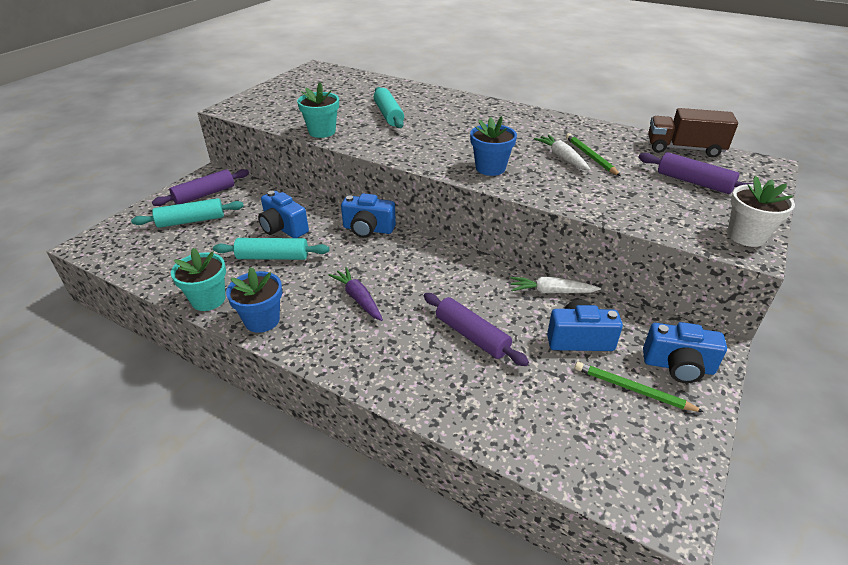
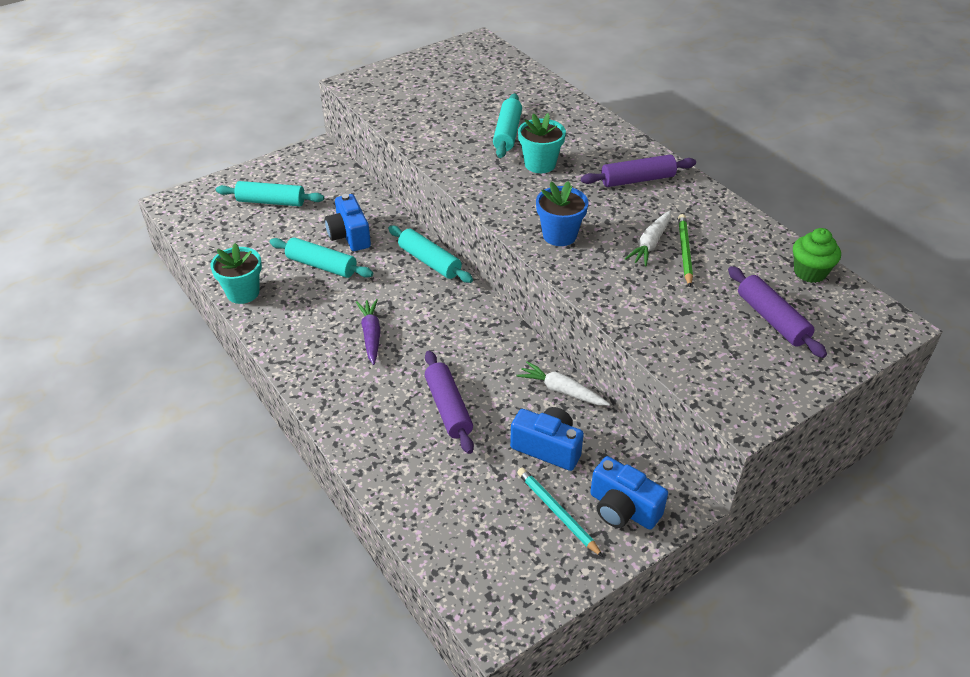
camera: 25 degrees right, 5 degrees up
purple rolling pin [152,169,249,206] -> purple rolling pin moved to [581,154,696,187]
blue flower pot [226,267,282,333] -> none
turquoise flower pot [297,82,339,138] -> turquoise flower pot moved to [518,113,566,173]
blue camera [341,193,396,238] -> turquoise rolling pin [388,225,473,283]
white carrot [534,135,591,171] -> white carrot turned 150 degrees counterclockwise [625,211,671,266]
green pencil [575,362,704,412] -> turquoise pencil [517,468,603,557]
brown truck [648,108,738,158] -> green cupcake [793,228,841,283]
white flower pot [727,176,795,247] -> none

